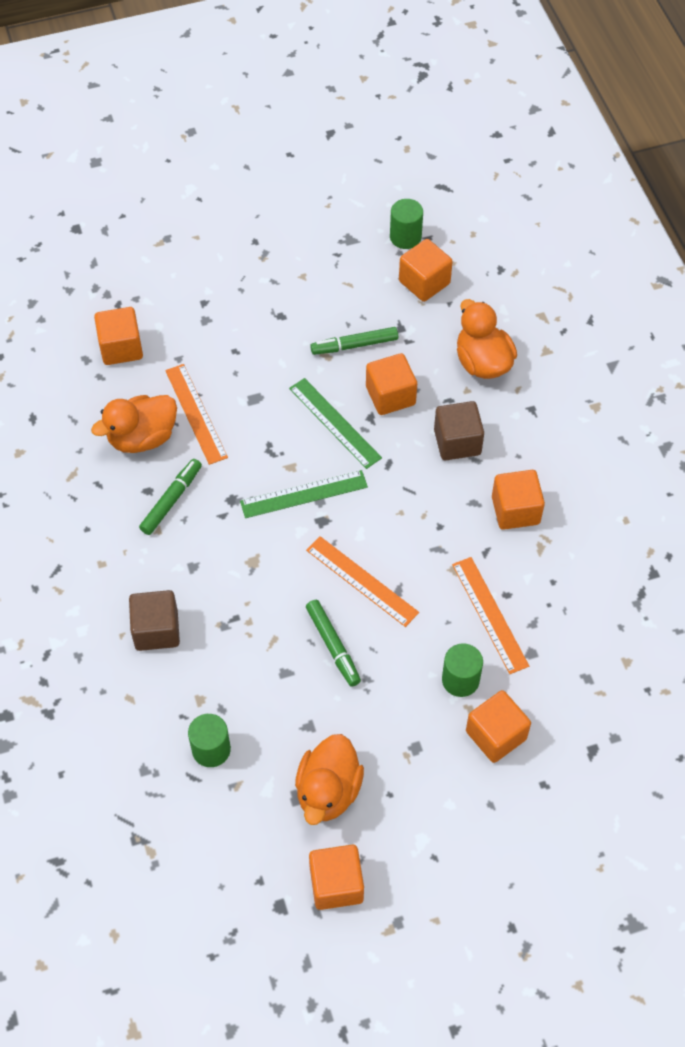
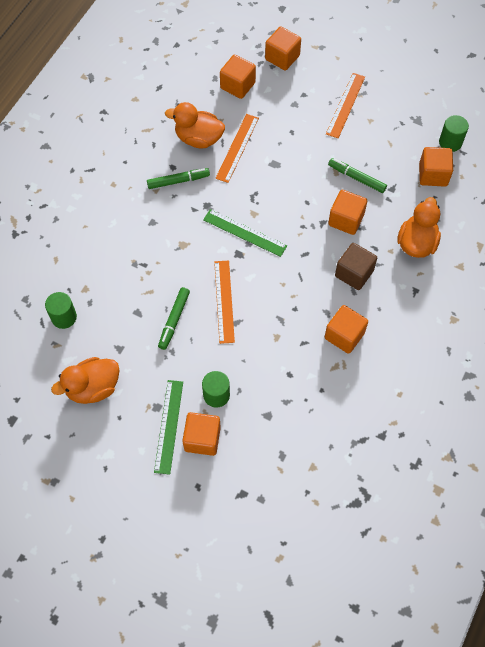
camera: 45 degrees right, 5 degrees up
brown cube [129,590,180,651] -> none
green ruler [289,378,382,469] -> green ruler moved to [154,380,183,475]
orange cube [309,845,364,910] -> orange cube moved to [265,26,301,70]
orange ruler [452,557,529,674] -> orange ruler moved to [326,73,365,138]

